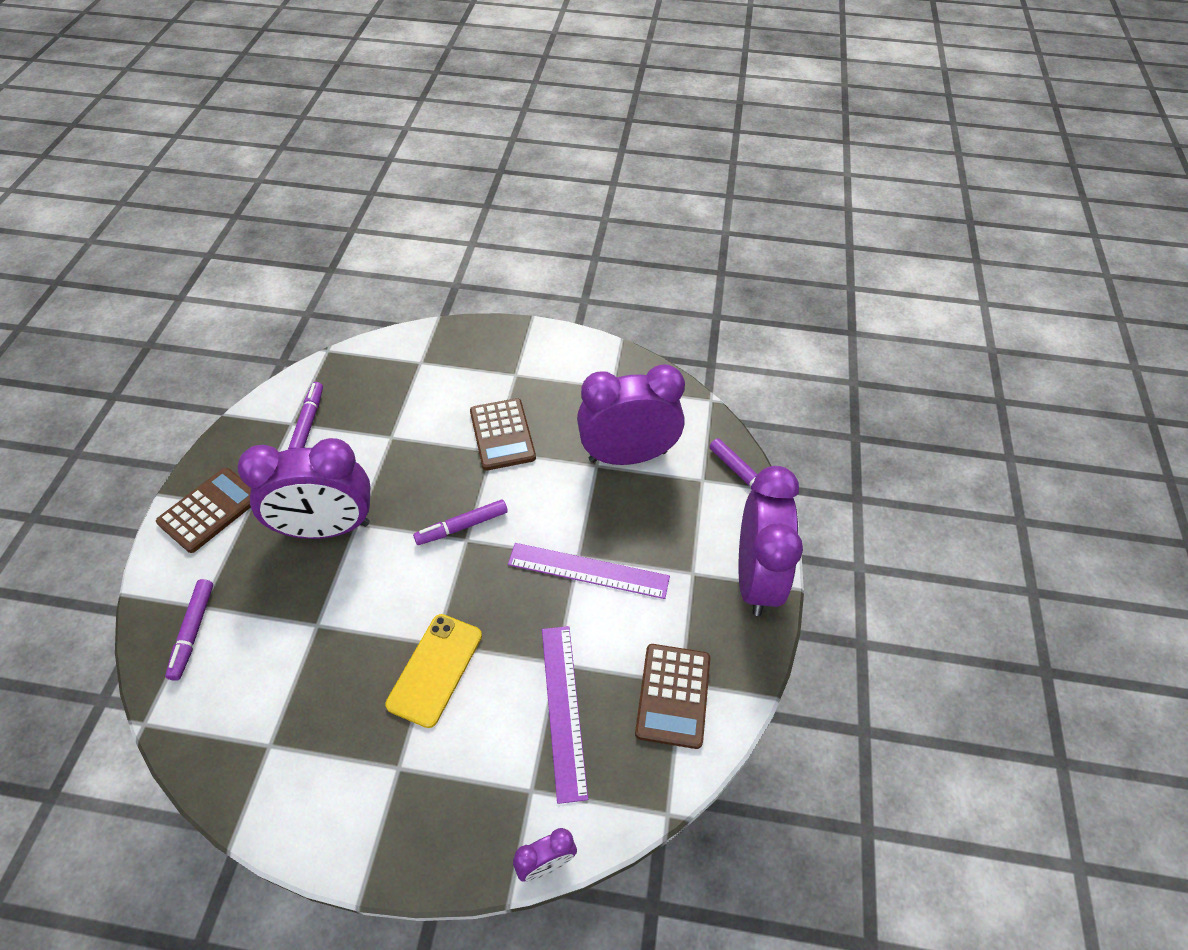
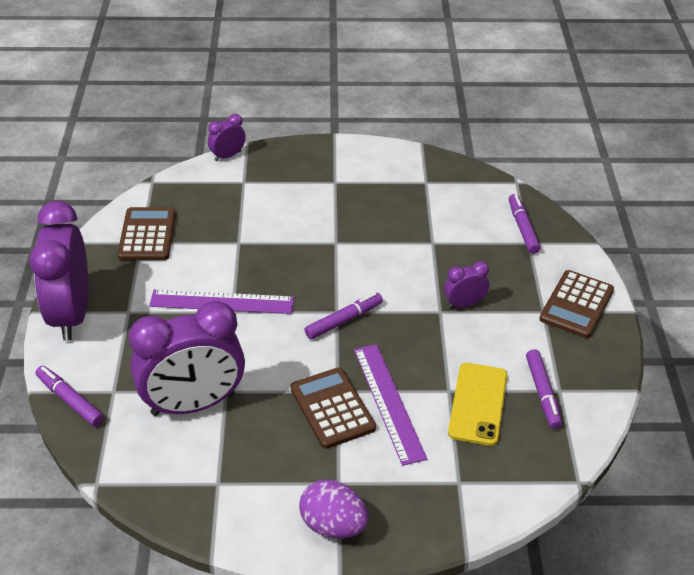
camera: 170 degrees right, 10 degrees down
purple clock [238,438,370,539] -> purple clock [444,261,489,308], size x0.45
yellow phone [385,614,482,728] -> yellow phone moved to [448,363,507,446]
purple ruler [542,626,588,804] -> purple ruler moved to [354,344,427,466]
none -> purple egg [299,479,369,539]

